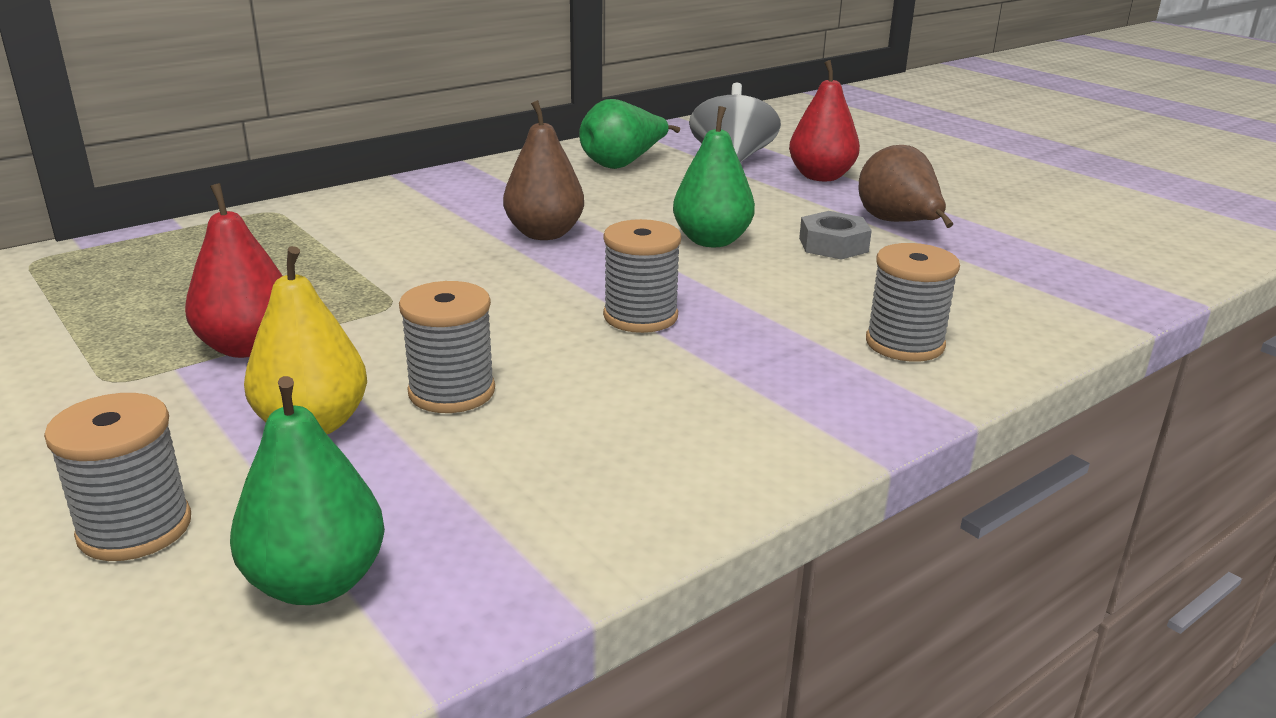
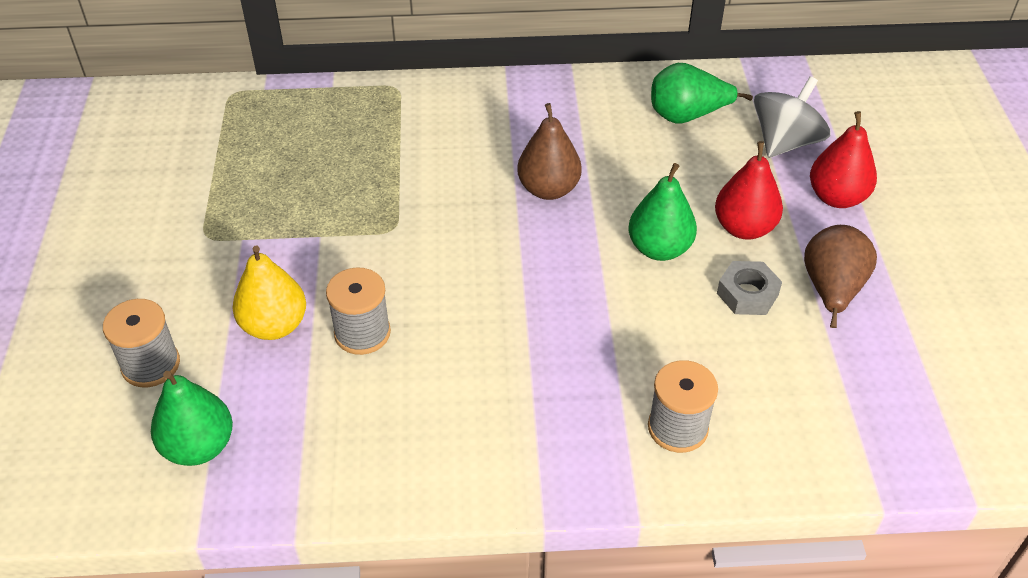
camera: 35 degrees right, 20 degrees up
red pear [185,183,282,358] -> red pear moved to [715,141,783,240]
grey spool [603,219,681,333] -> none

